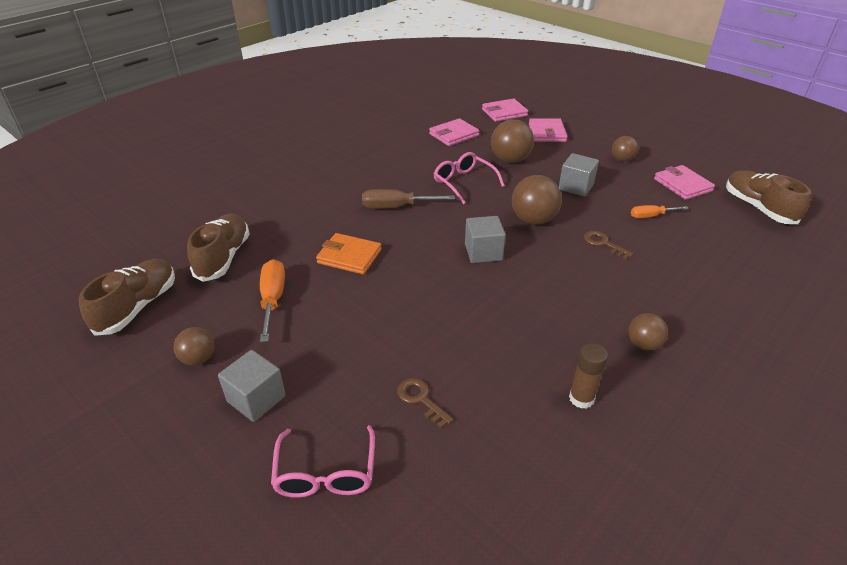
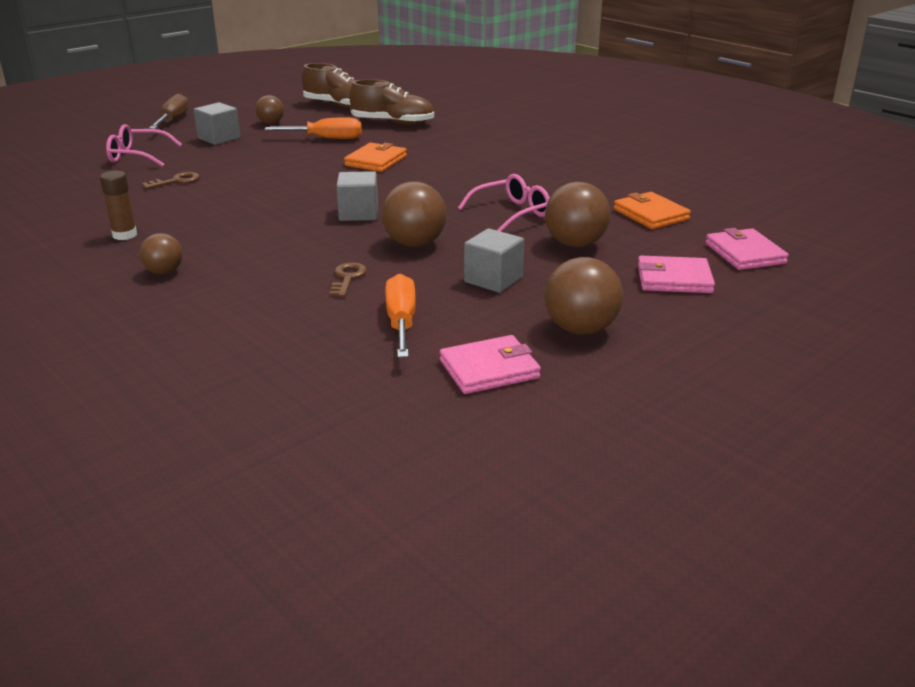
camera: 95 degrees right, 10 degrees down
brown screwdriver [362,189,455,209] -> brown screwdriver moved to [149,94,189,129]
pink wallet [429,118,479,146] -> orange wallet [614,192,691,229]
brown key [584,231,633,259] -> brown key turned 45 degrees counterclockwise [329,262,367,297]
brown ball [612,136,638,162] -> brown ball [545,257,623,334], size x1.67
orange screwdriver [631,205,689,218] -> orange screwdriver [385,274,416,358], size x1.59
brown shoe [726,170,811,224] -> none

